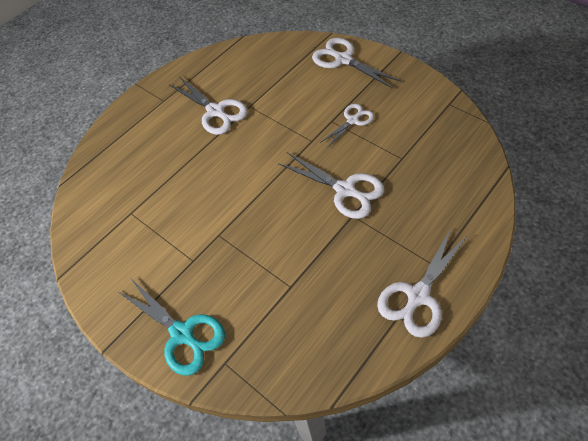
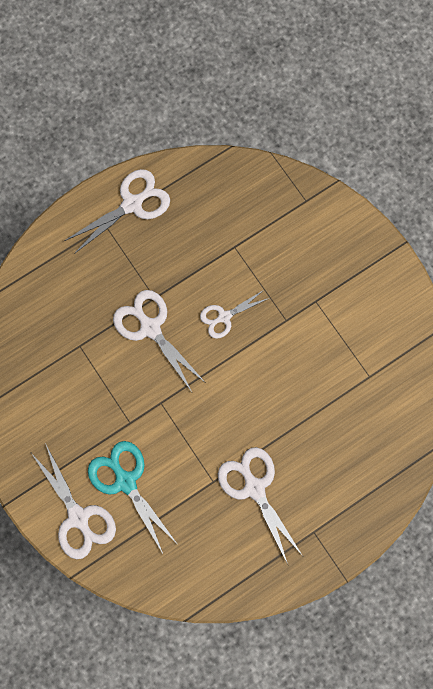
camera: 170 degrees left, 20 degrees up
turquoise scissors [117,279,225,376] -> turquoise scissors moved to [88,441,176,553]
white scissors [320,104,374,148] -> white scissors moved to [200,289,269,339]

